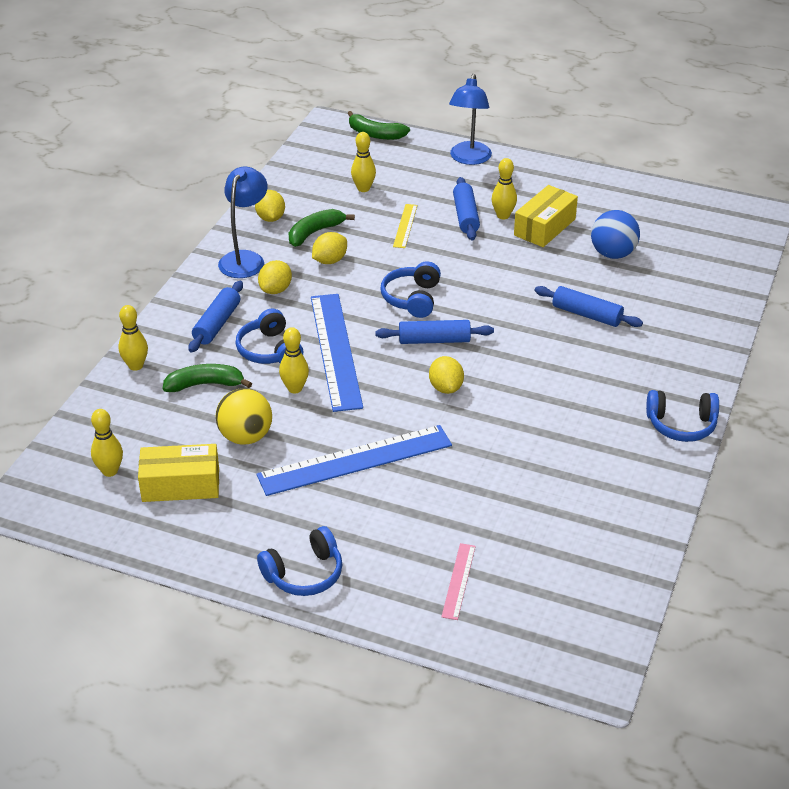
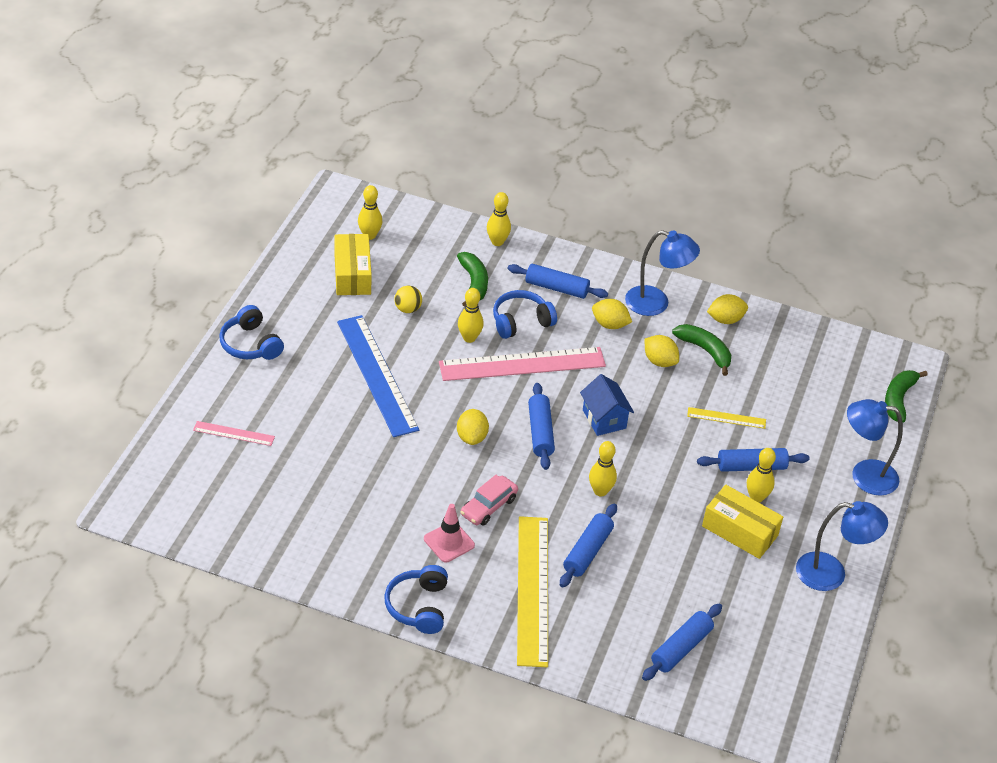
camera: 85 degrees right, 5 degrees up
yellow ball [216,388,272,445] -> yellow ball [394,286,422,313], size x0.59
blue ruler [311,294,363,412] -> pink ruler [439,347,606,381]
yellow bowling pin [351,132,376,192] -> yellow bowling pin moved to [589,441,617,497]
blue headphones [381,261,441,318] -> blue house [580,374,634,436]
yellow lemon [429,356,464,394] -> yellow lemon turned 75 degrees counterclockwise [457,409,489,445]
blue ball [591,210,640,259] -> none
none -> pink traffic cone [424,504,475,563]
none -> pink car [460,475,518,526]
none -> yellow ruler [517,516,548,667]
none -> blue rolling pin [642,603,722,681]
none -> blue lamp [796,501,888,591]

